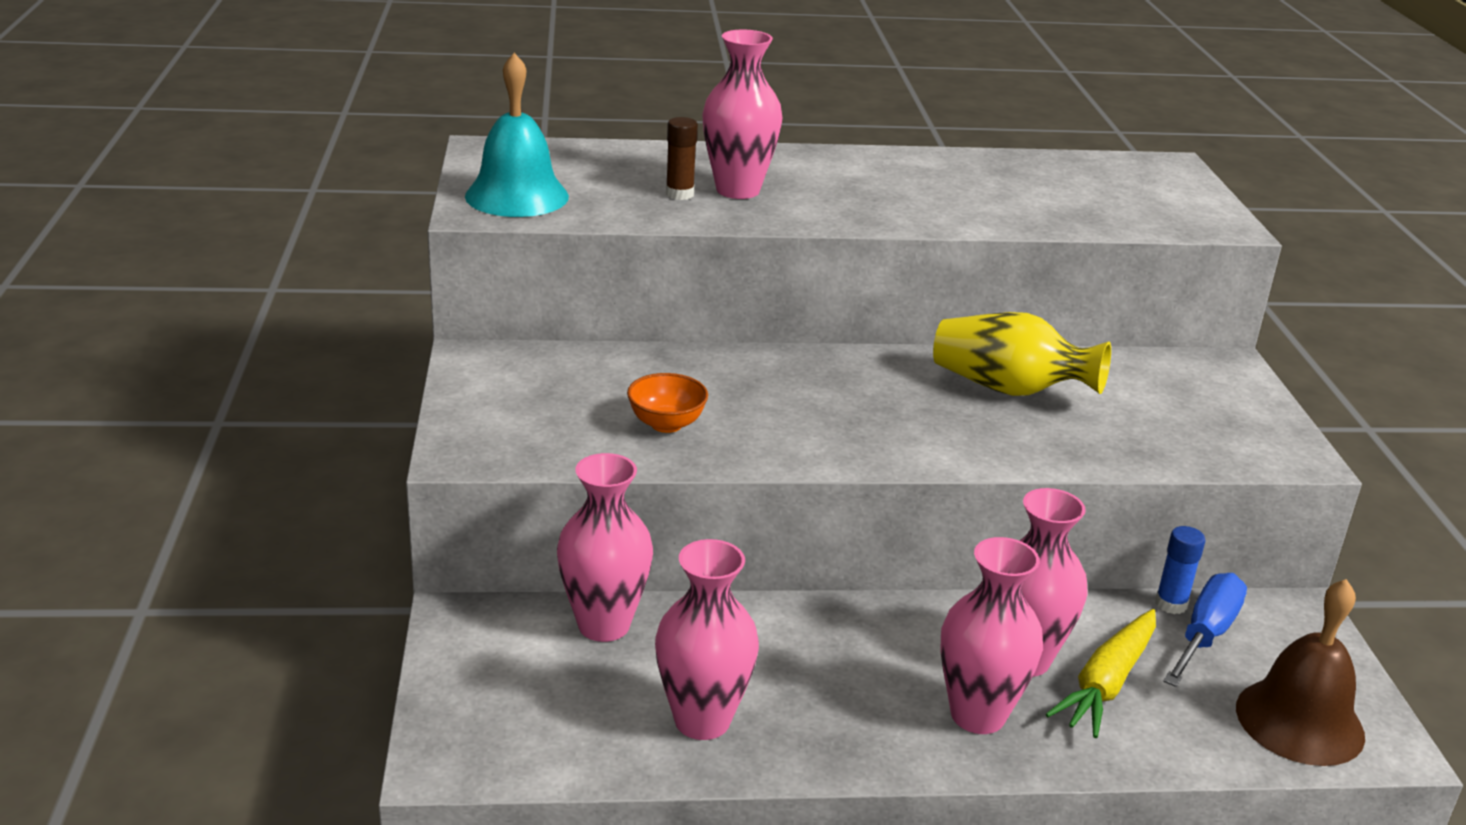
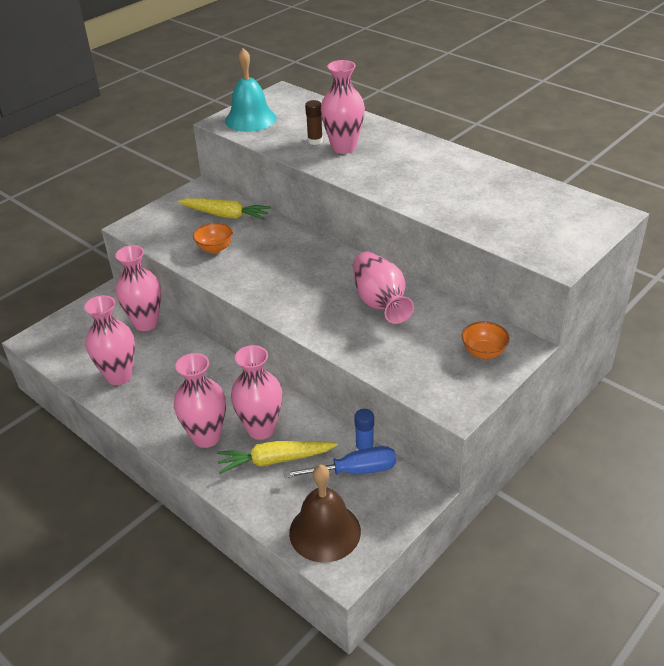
camera: 50 degrees right, 10 degrees up
yellow vase [933,312,1111,396] -> pink vase [353,251,414,324]
none -> yellow carrot [178,198,271,220]
none -> orange bowl [462,321,510,359]

